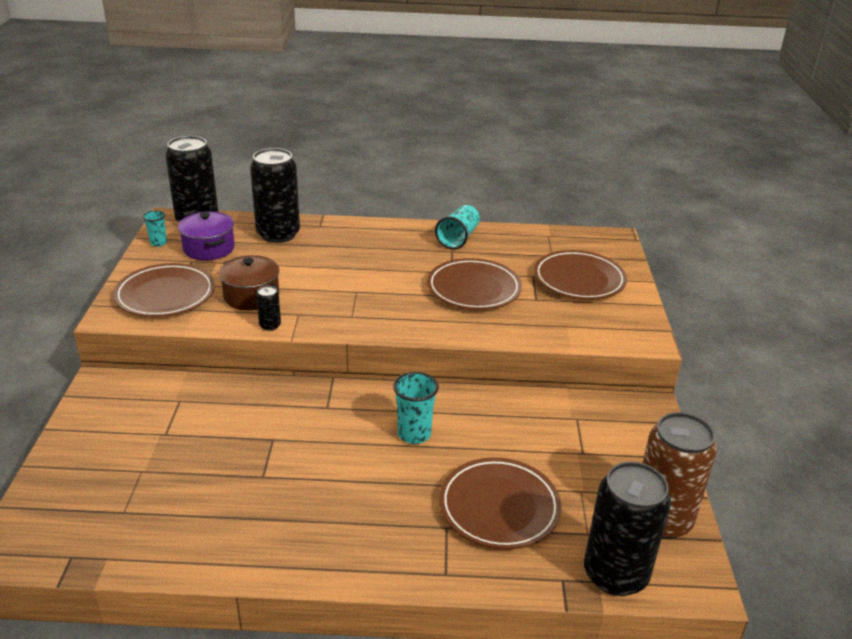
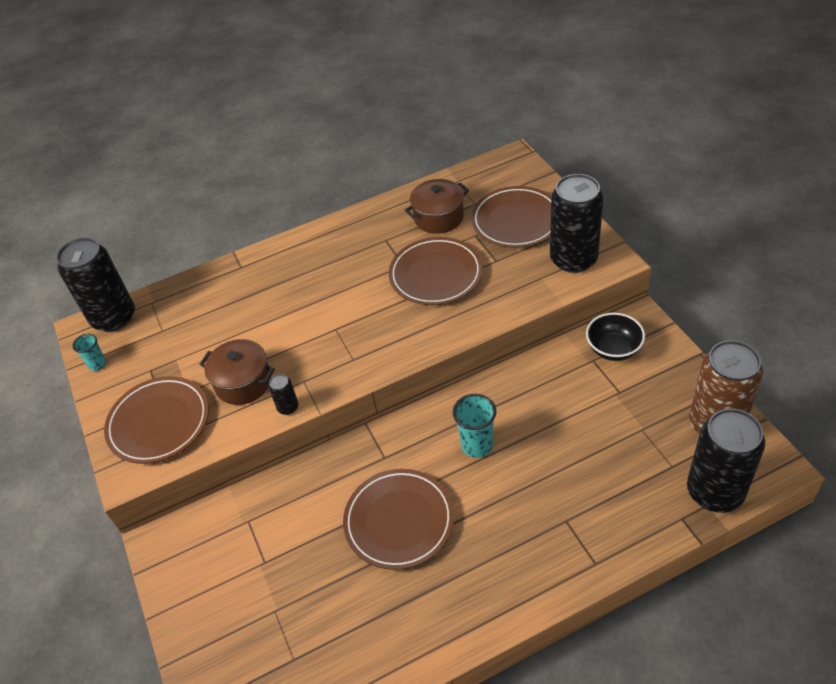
camera: 20 degrees left, 15 degrees up
purple pot [178,211,235,260] -> none
black can [250,148,300,243] -> black can moved to [550,174,603,273]
turquoise cup [435,205,480,250] -> none
brown plate [439,457,561,549] -> brown plate moved to [343,469,454,570]
none -> brown pot [405,179,469,234]
none -> black bowl [586,313,645,361]

